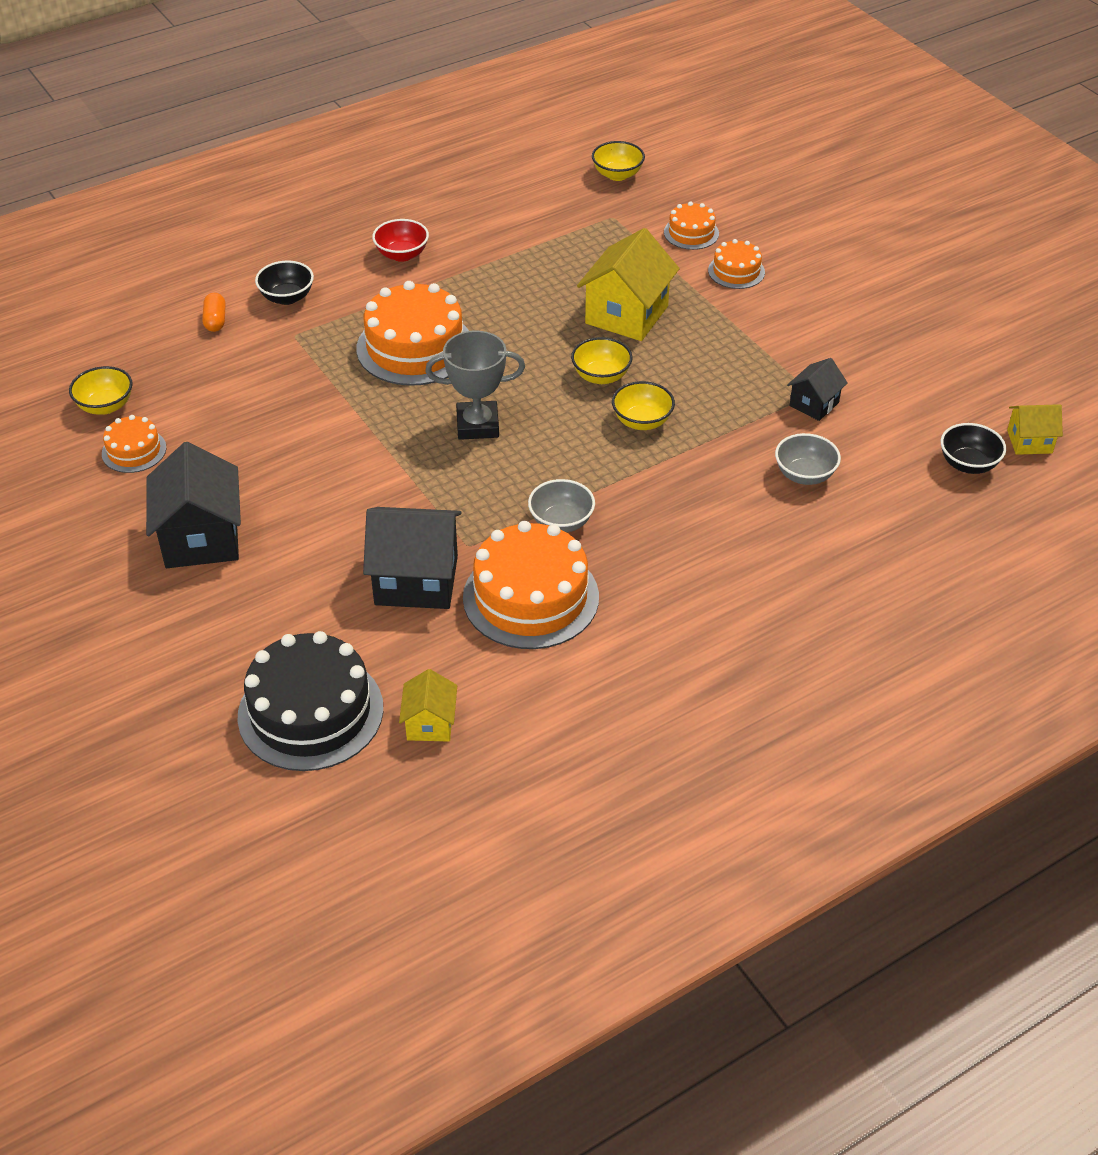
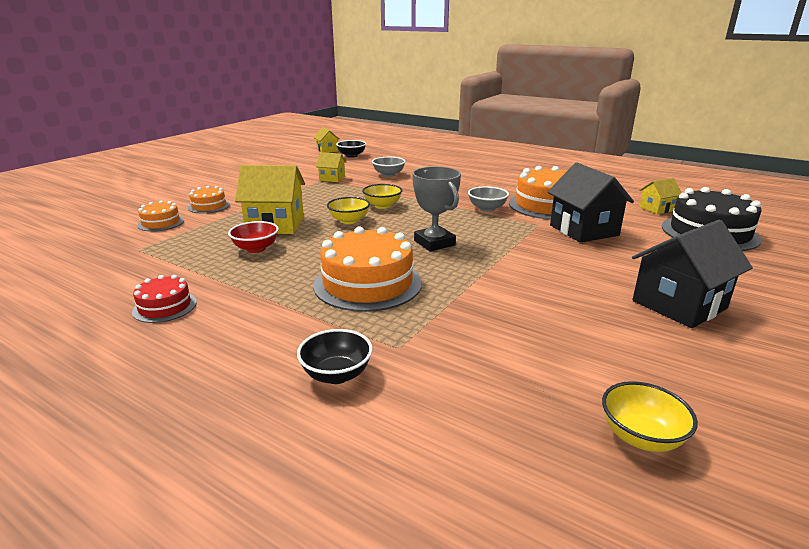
camera: 115 degrees left, 20 degrees down
orange cake [102,415,166,473] -> none
orange capsule [202,293,226,332] -> none
red bowl [372,219,429,262] -> red bowl moved to [228,221,279,253]
yellow bowl [592,141,645,181] -> none
black house [787,358,848,421] -> yellow house [316,152,346,182]
none -> red cake [132,275,197,323]

